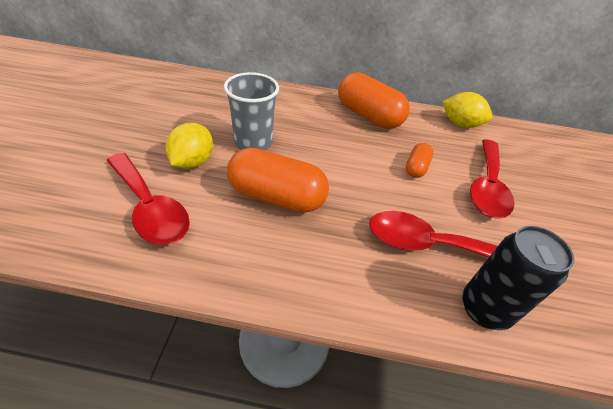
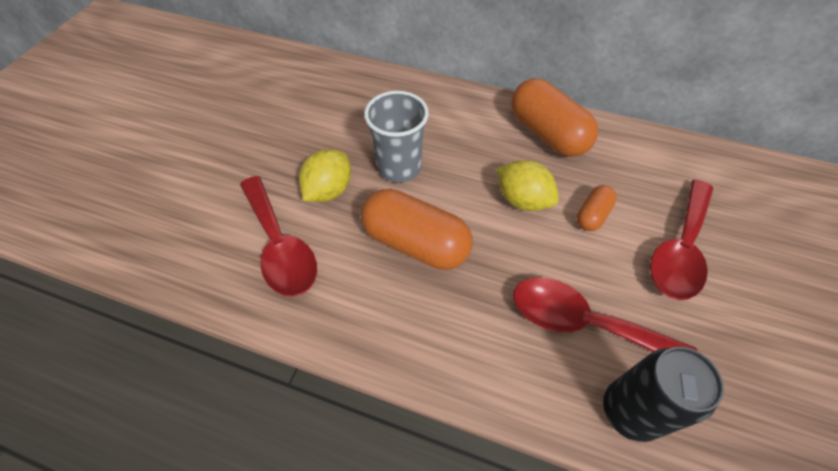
camera: 15 degrees right, 10 degrees up
yellow lemon [442,92,493,128] -> yellow lemon moved to [497,160,559,211]

